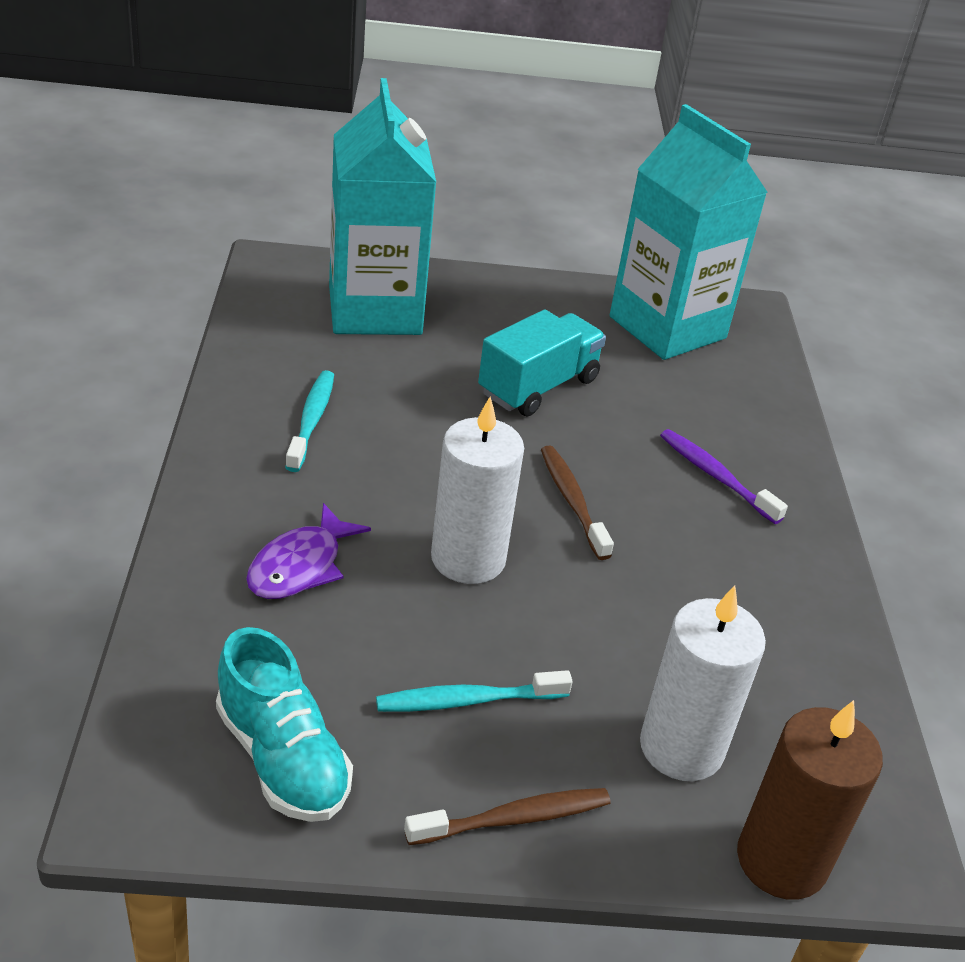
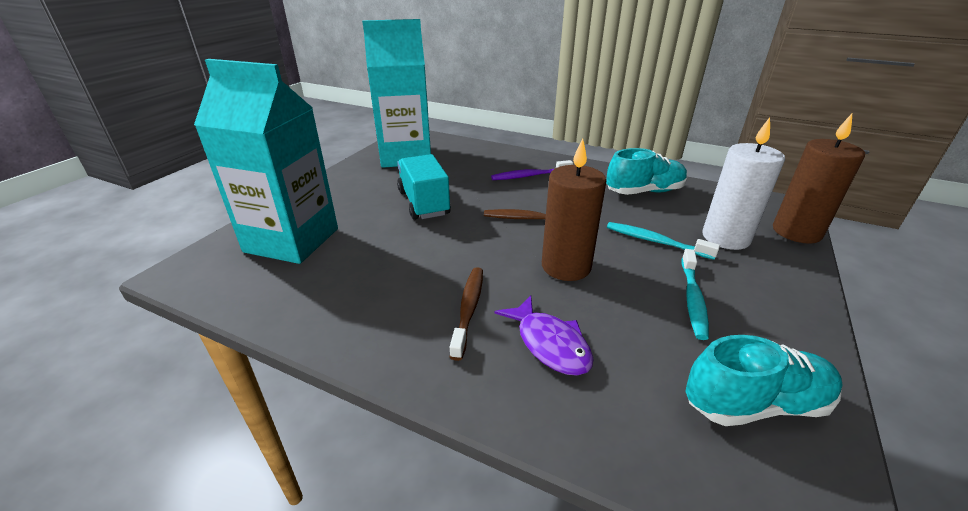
camera: 60 degrees left, 5 degrees down
turquoise toothbrush [285,370,334,472] -> turquoise toothbrush moved to [607,222,720,260]
brown toothbrush [404,788,610,845] -> brown toothbrush moved to [450,267,483,361]
white candle [431,396,524,584] -> brown candle [542,139,606,281]
none -> turquoise shoe [606,148,687,195]

